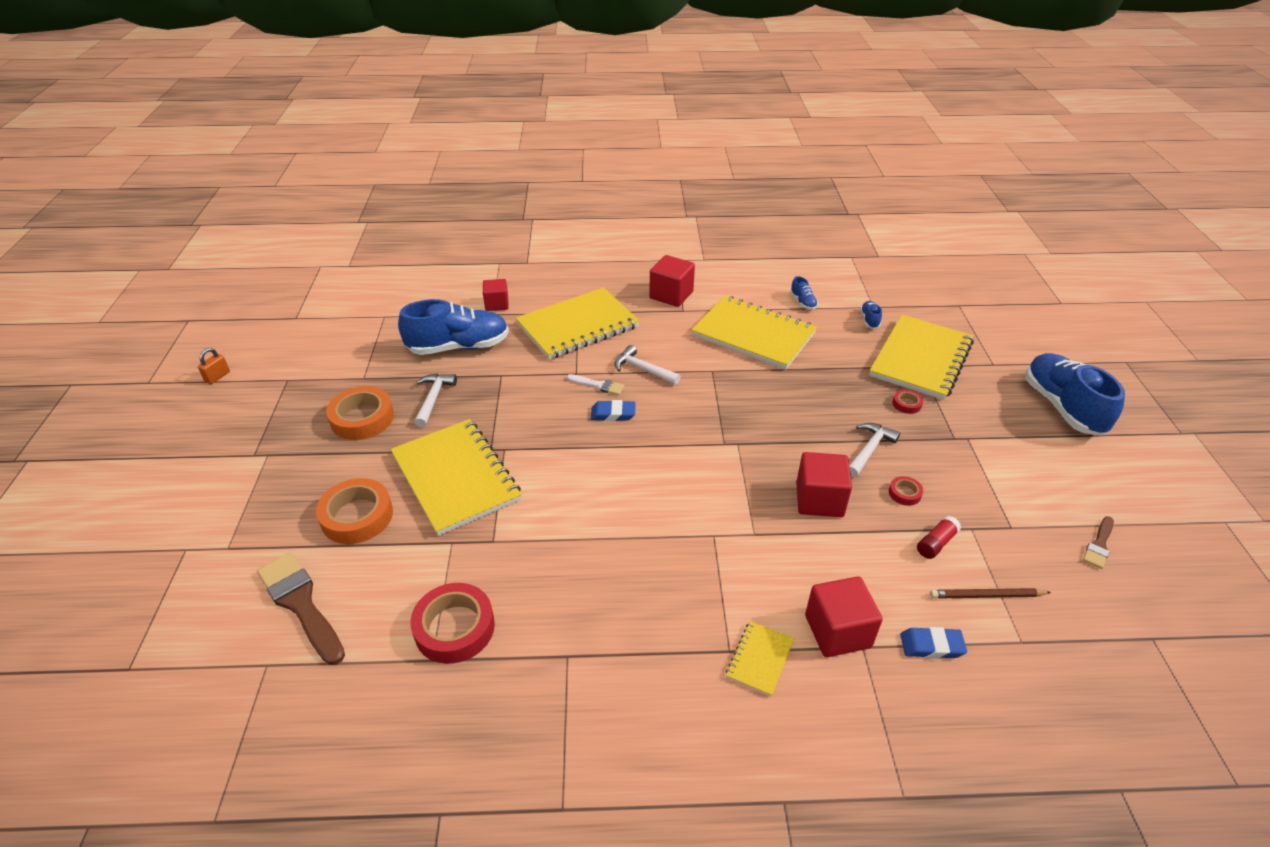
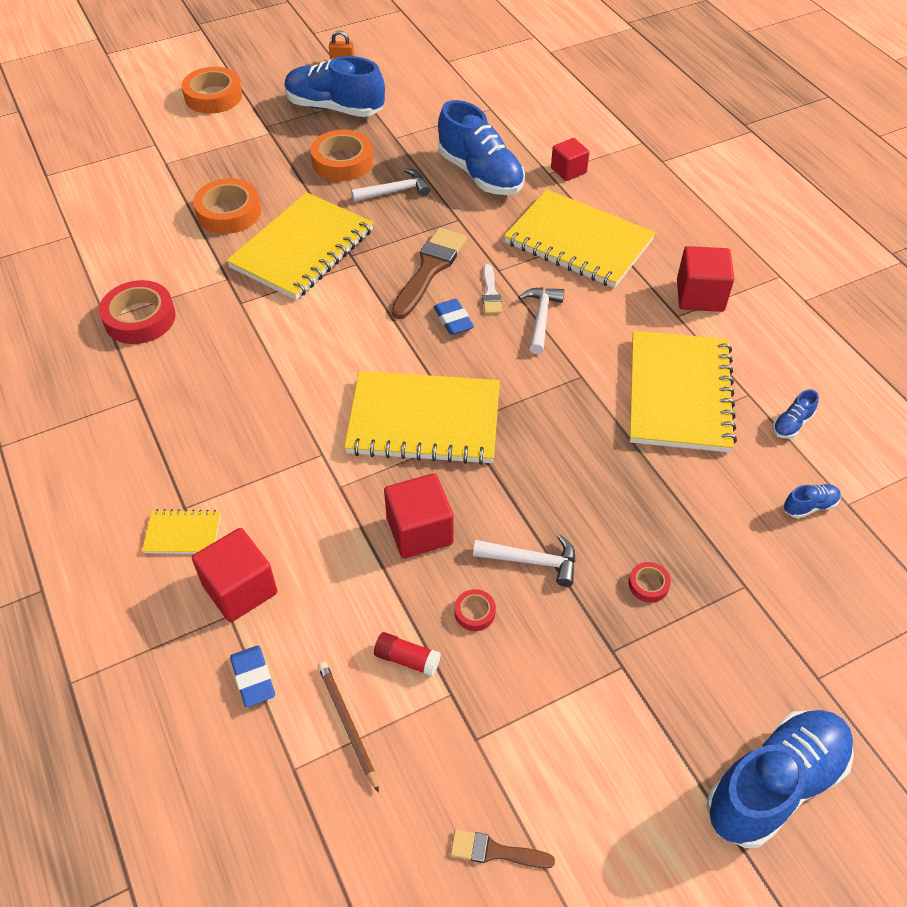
camera: 65 degrees right, 10 degrees up
brown brush [257,552,345,665] -> brown brush moved to [391,228,467,319]
yellow notebook [869,315,974,400] -> yellow notebook moved to [344,371,500,465]
none -> orange tape [182,67,242,114]
none -> blue shoe [284,56,385,117]

